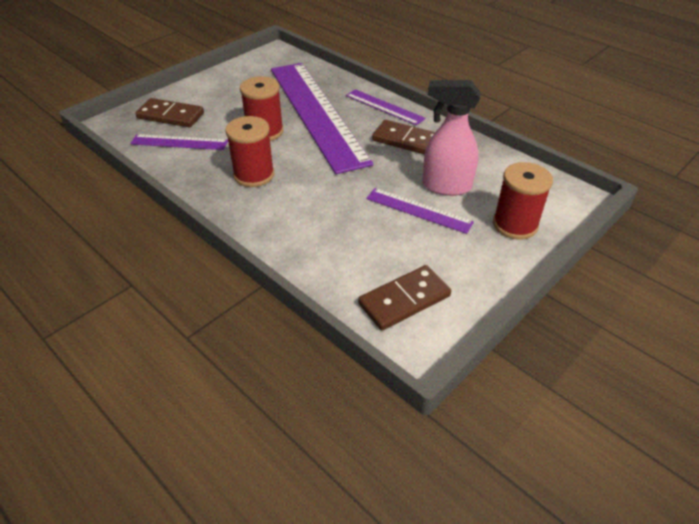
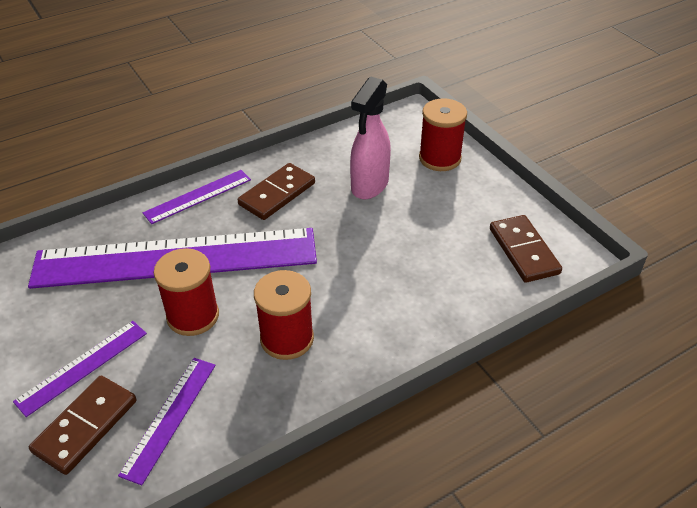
camera: 75 degrees left, 0 degrees up
purple ruler [366,188,474,234] -> purple ruler moved to [13,321,147,417]

